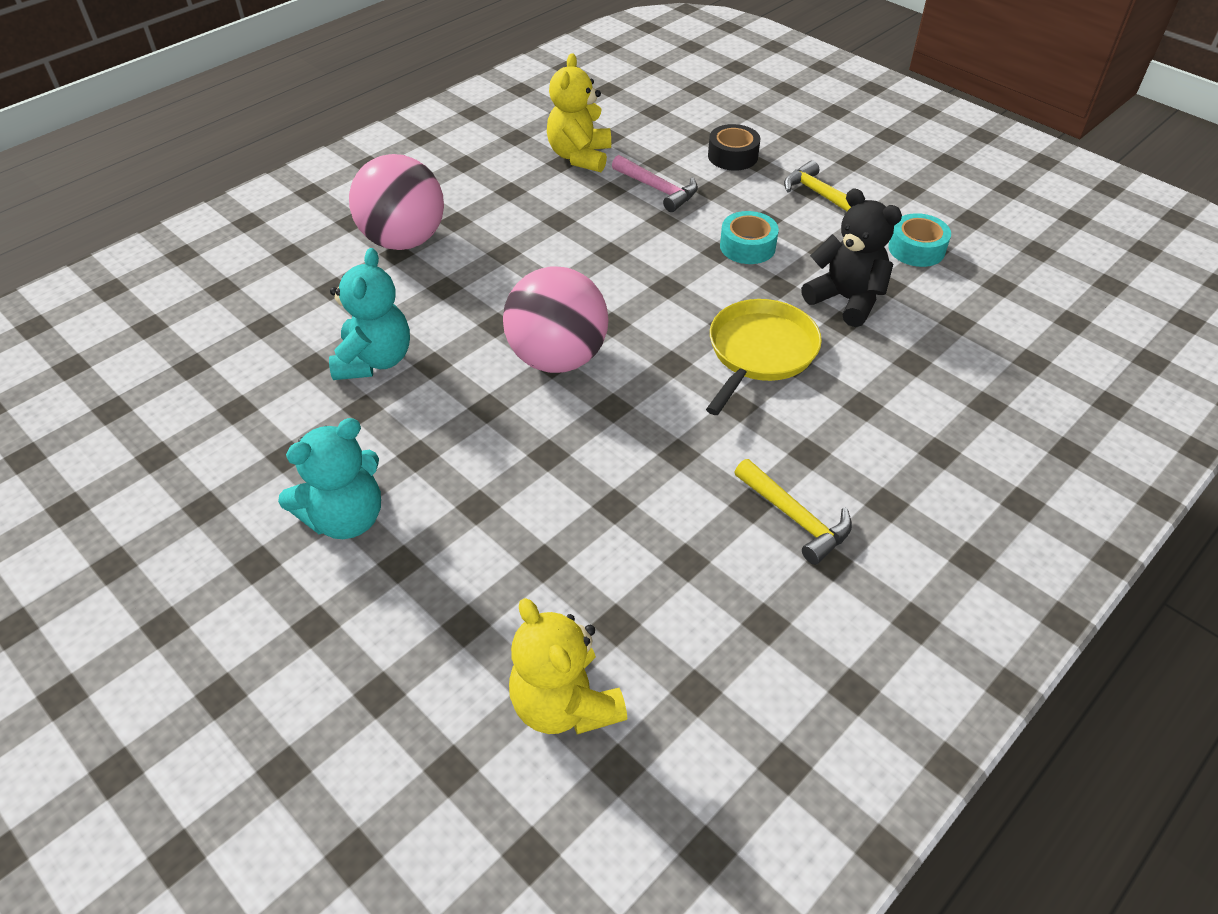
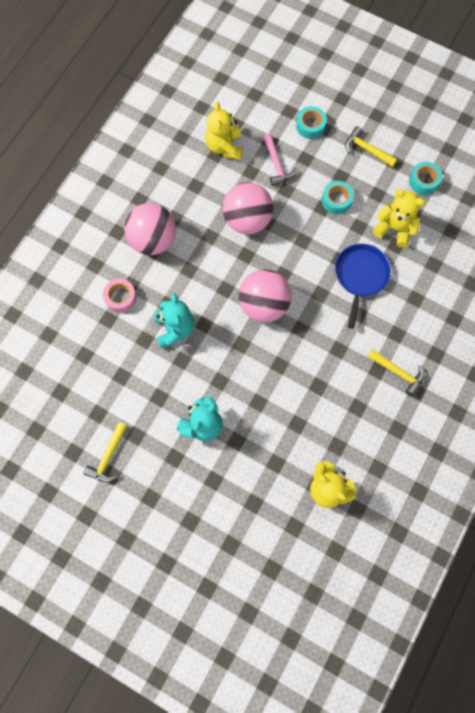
camera: 15 degrees left, 25 degrees up
pink hammer [612,155,698,212] -> pink hammer turned 45 degrees clockwise [263,134,297,186]
yellow pan [706,299,822,415] -> blue pan [335,244,391,328]
black tape [708,124,760,171] -> turquoise tape [296,106,327,139]
black teddy bear [801,188,902,327] -> yellow teddy bear [373,189,425,248]
none -> yellow hammer [83,422,127,482]
none -> pink tape [103,279,137,313]
none -> pink ball [222,182,273,234]

